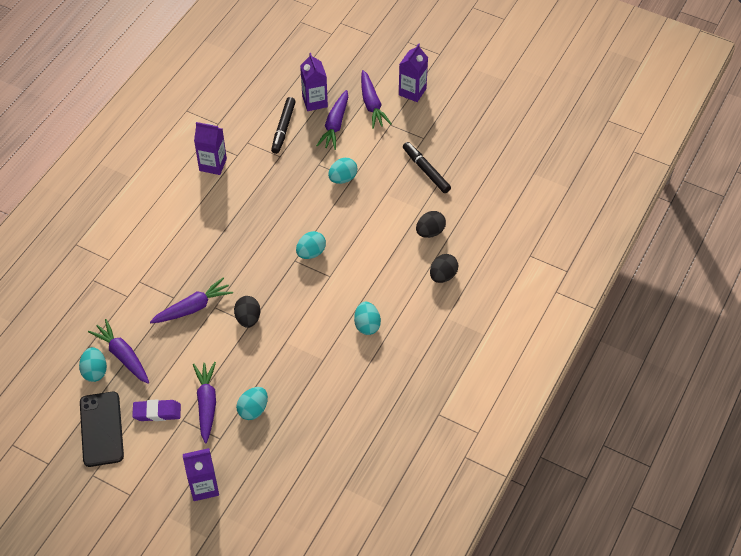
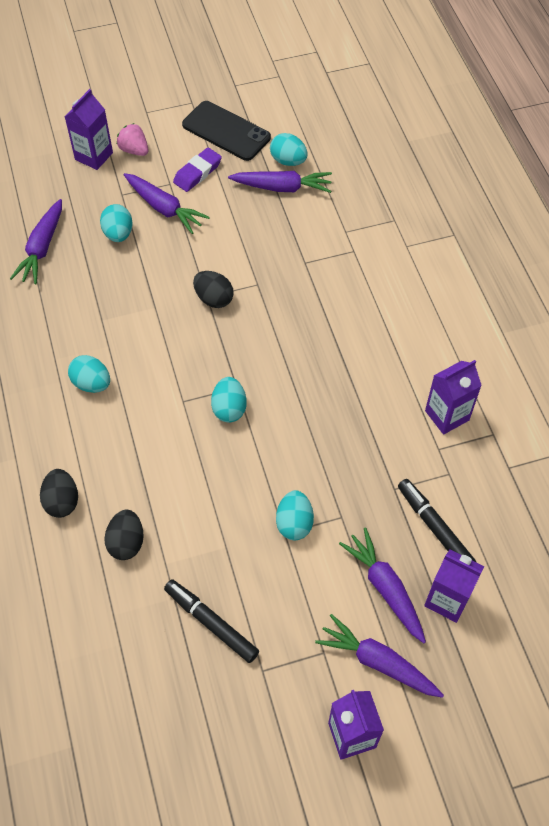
camera: 135 degrees right, 5 degrees up
purple carrot [150,278,233,323] -> purple carrot moved to [10,199,62,284]
black marker [403,142,451,193] -> black marker turned 150 degrees counterclockwise [164,579,259,663]
none -> pink strawberry [117,123,148,156]

